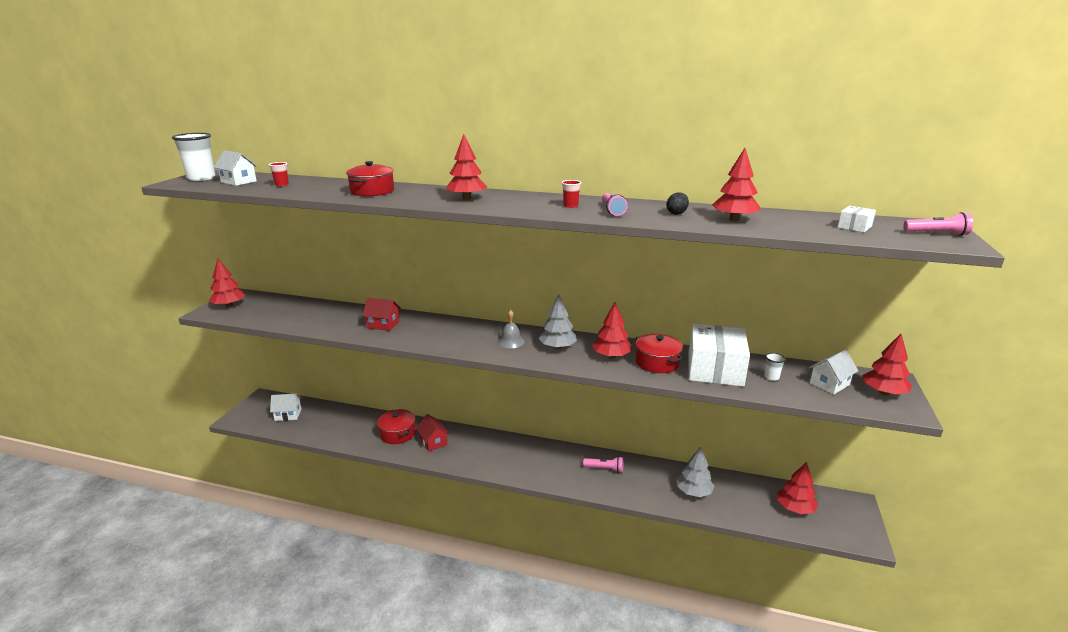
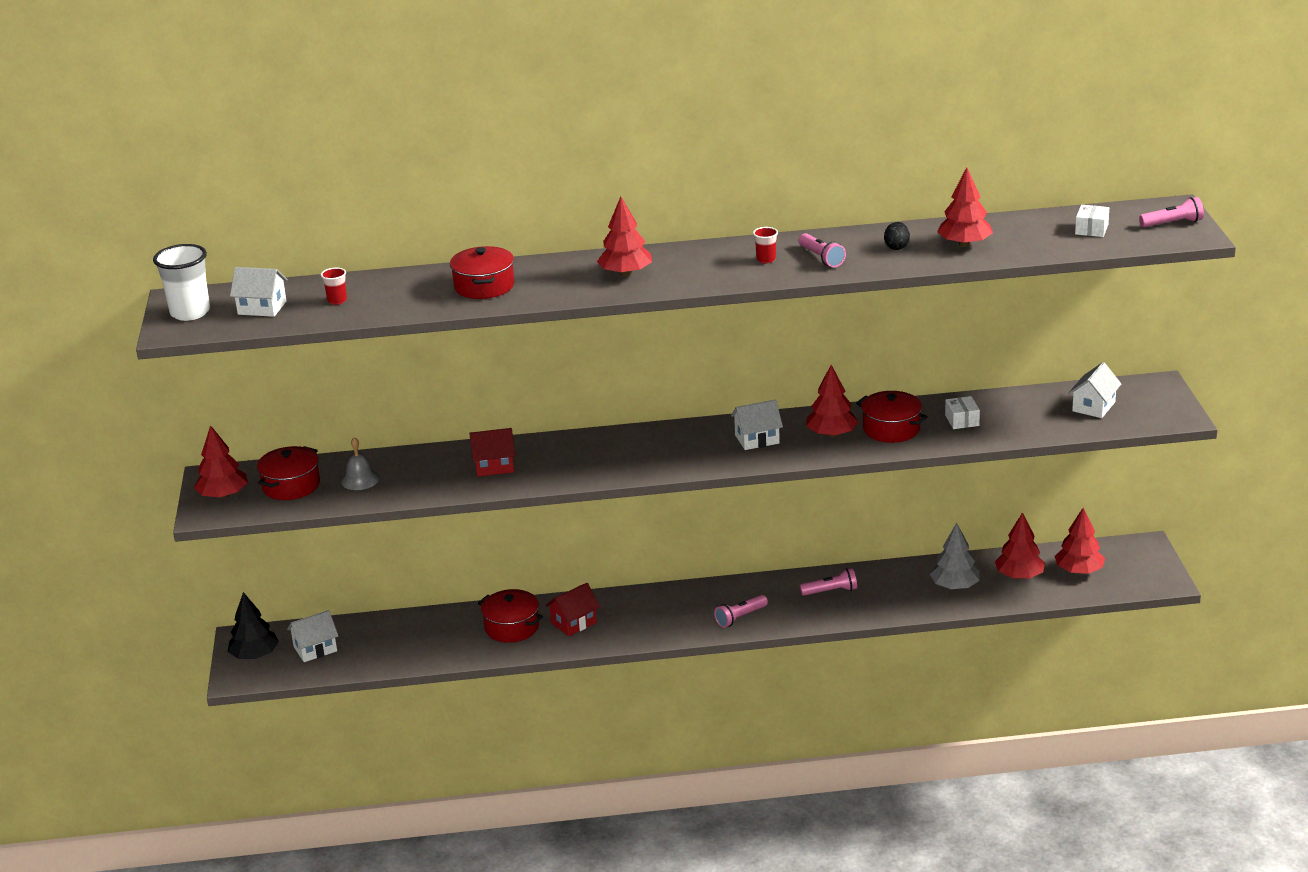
camera: 20 degrees left, 5 degrees up
red house [416,414,450,451] -> red house turned 75 degrees counterclockwise [545,583,600,636]
grey bell [498,310,525,348] -> grey bell moved to [341,437,379,490]
grey tree [538,294,577,349] -> white house [731,400,783,450]
white box [688,324,750,387] -> white box [945,396,980,429], size x0.41
white cup [764,353,786,381] -> none
red tree [862,334,912,395] -> red tree moved to [995,512,1045,579]
none -> black tree [228,592,279,659]
none -> red pot [257,446,320,500]
none -> pink flashlight [714,595,768,628]

